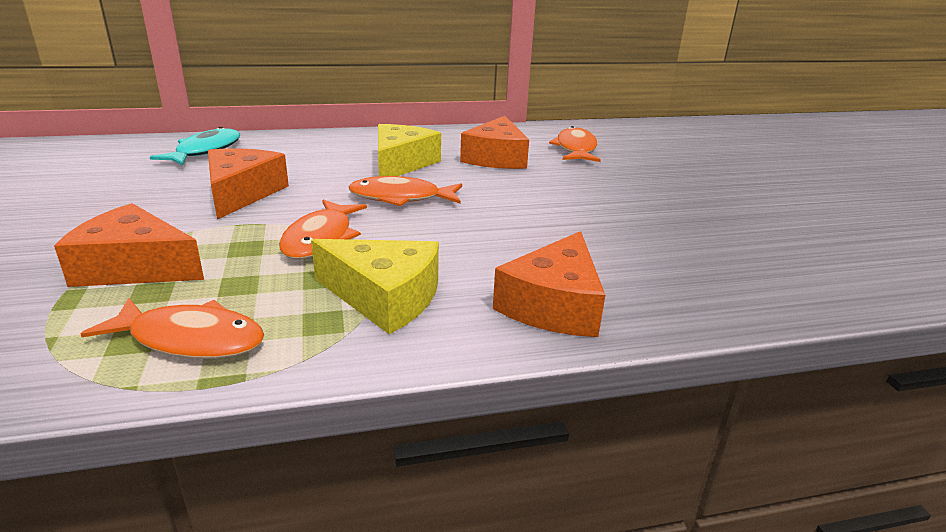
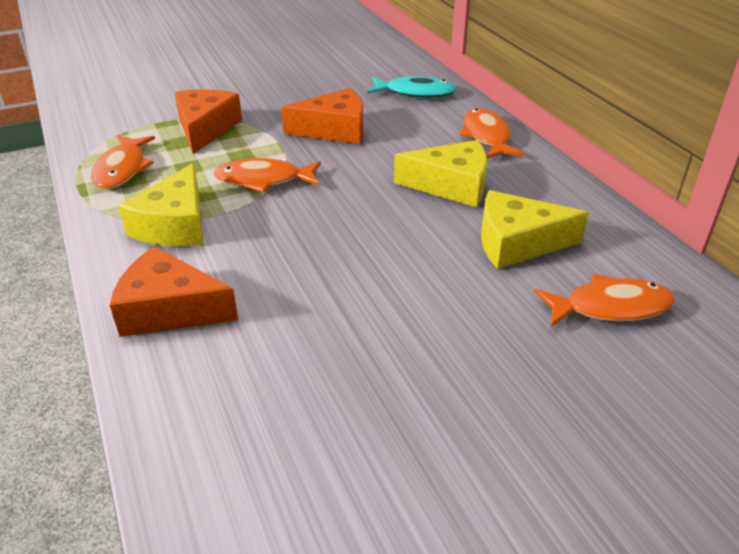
camera: 80 degrees right, 10 degrees up
orange fish [349,176,462,206] -> orange fish moved to [460,108,524,158]
orange cheese [460,116,529,169] -> yellow cheese [481,190,589,269]

